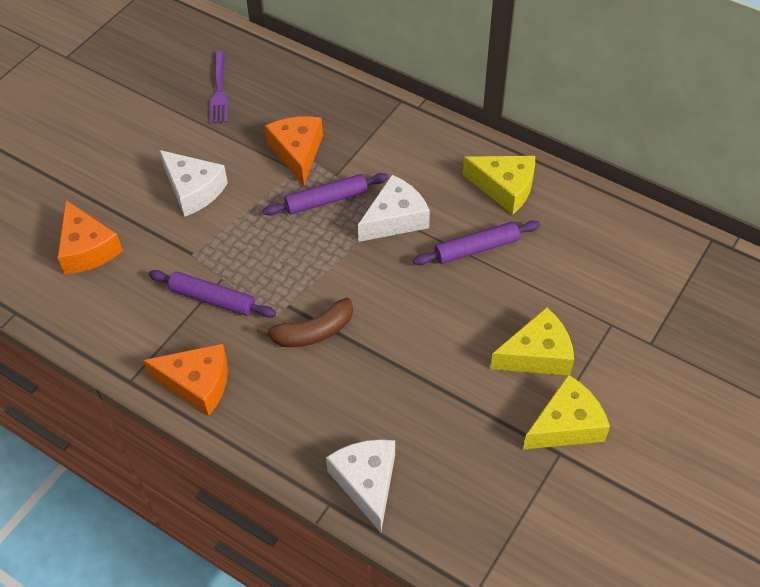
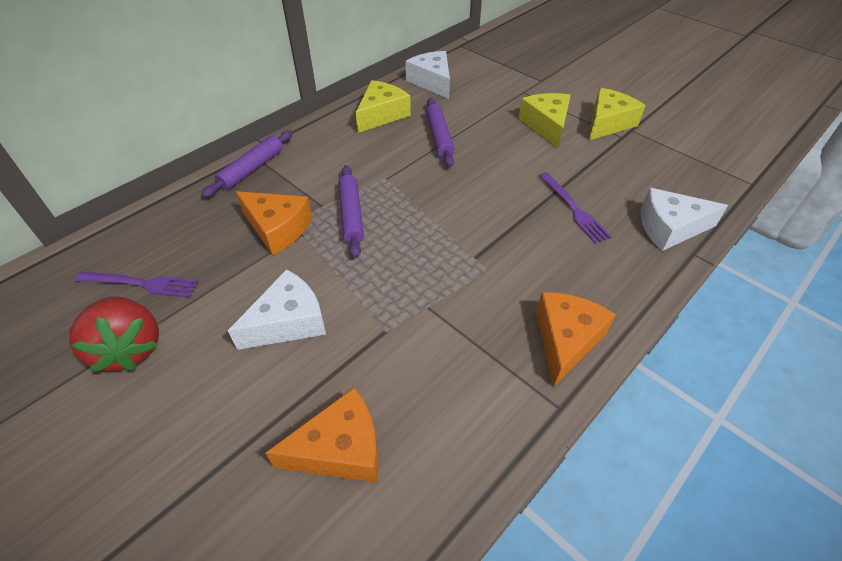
camera: 80 degrees left, 5 degrees down
purple rolling pin [149,270,276,318] -> purple rolling pin moved to [201,130,293,198]
brown banana [257,298,353,347] -> none
orange cheese [265,116,323,185] -> orange cheese turned 150 degrees counterclockwise [236,191,312,255]
white cheese [358,175,430,242] -> white cheese moved to [405,51,450,99]
yellow cheese [523,375,610,450] -> yellow cheese turned 60 degrees clockwise [589,88,646,140]
none -> red strawberry [69,297,159,372]
none -> purple fork [539,172,612,244]

